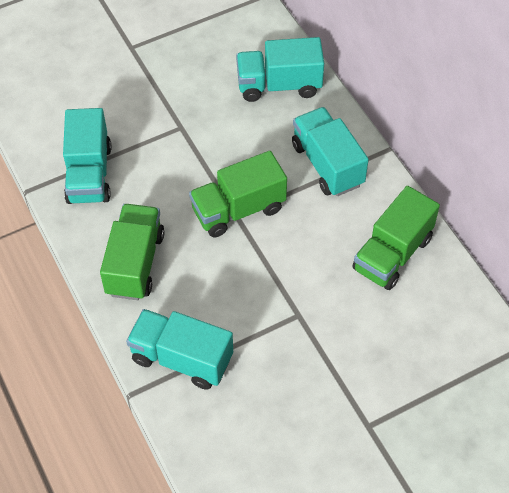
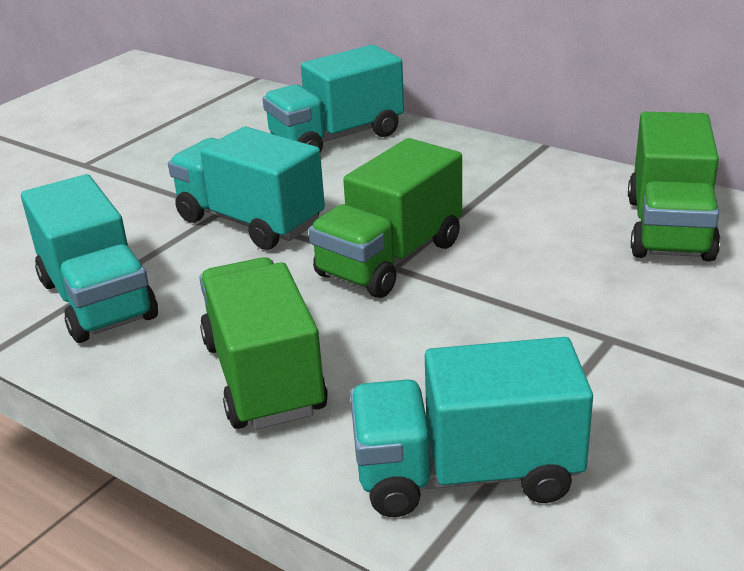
camera: 25 degrees left, 25 degrees down
turquoise truck [292,107,369,196] -> turquoise truck moved to [168,127,325,250]

